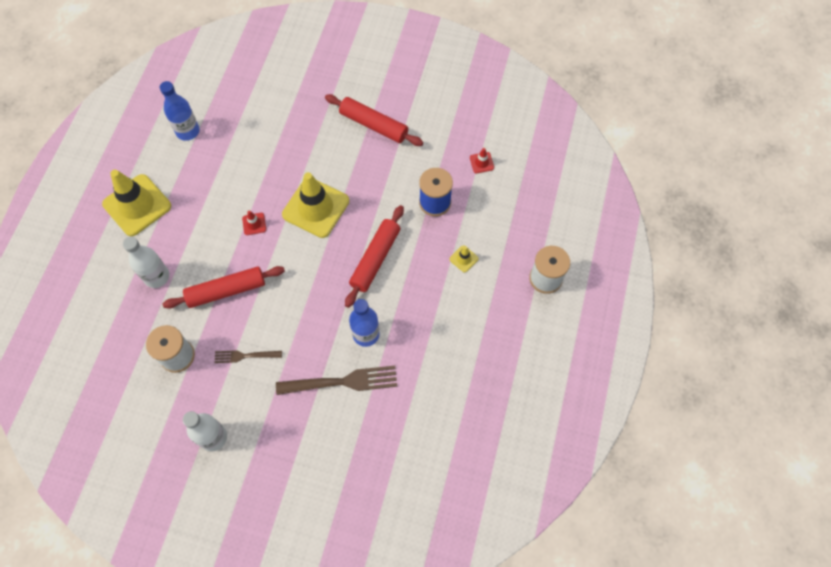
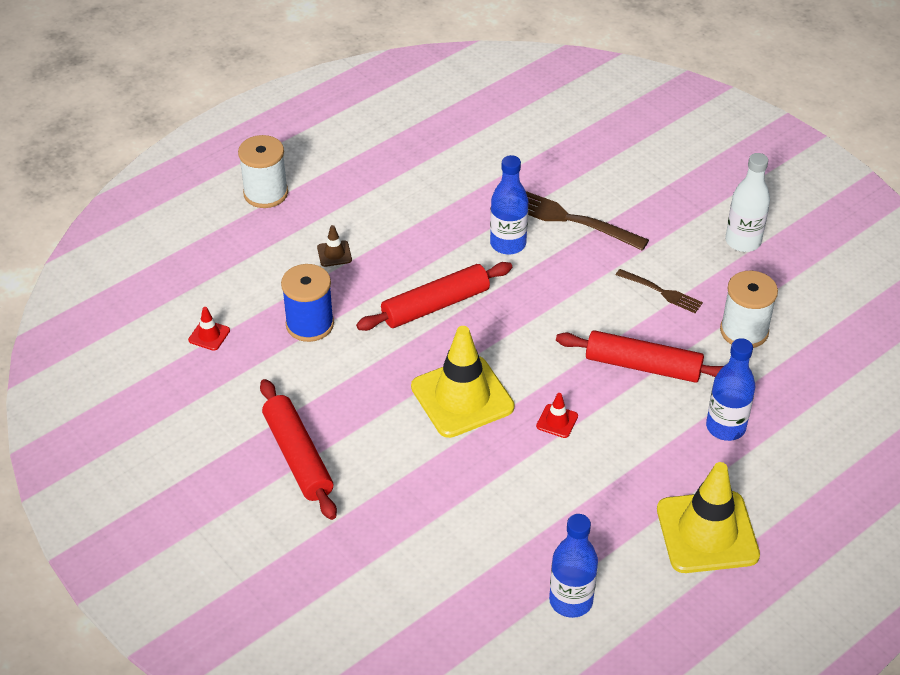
camera: 145 degrees left, 20 degrees down
white bottle [123,237,169,288] -> blue bottle [706,338,755,441]
yellow traffic cone [449,245,479,272] -> brown traffic cone [317,225,352,267]

